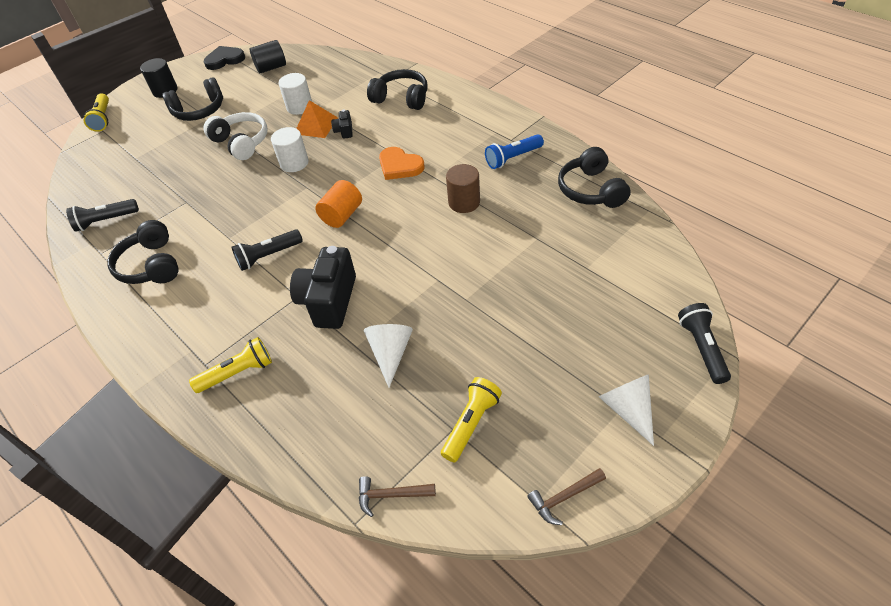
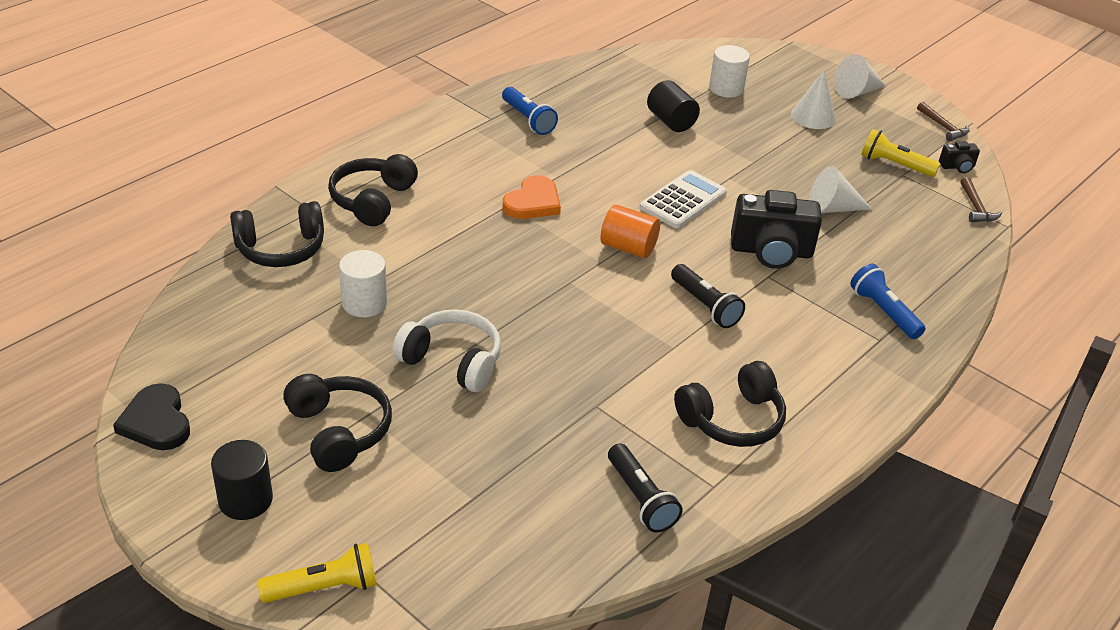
camera: 100 degrees left, 10 degrees down
yellow flashlight [189,337,272,393] -> blue flashlight [850,264,926,339]
white headphones [203,112,268,160] -> white headphones turned 75 degrees clockwise [393,309,501,392]
black cylinder [250,40,286,73] -> black cylinder moved to [647,80,700,132]
white cylinder [271,127,309,172] -> white cylinder moved to [709,45,750,98]
orange pyramid [296,100,338,138] -> none
black camera [331,109,353,139] -> black camera moved to [939,141,980,173]
brown cylinder [446,164,480,213] -> none
black headphones [558,147,631,208] -> black headphones moved to [230,201,324,267]
black flashlight [678,303,731,384] -> none
none -> white calculator [640,170,727,228]
none -> white cone [791,70,836,129]

